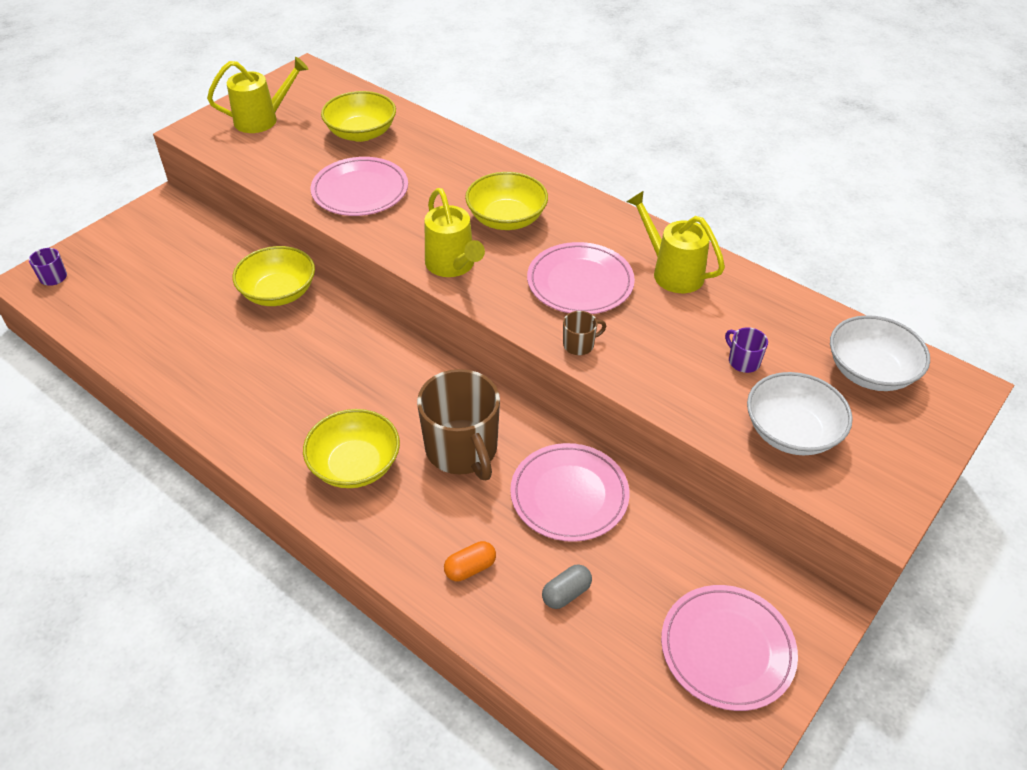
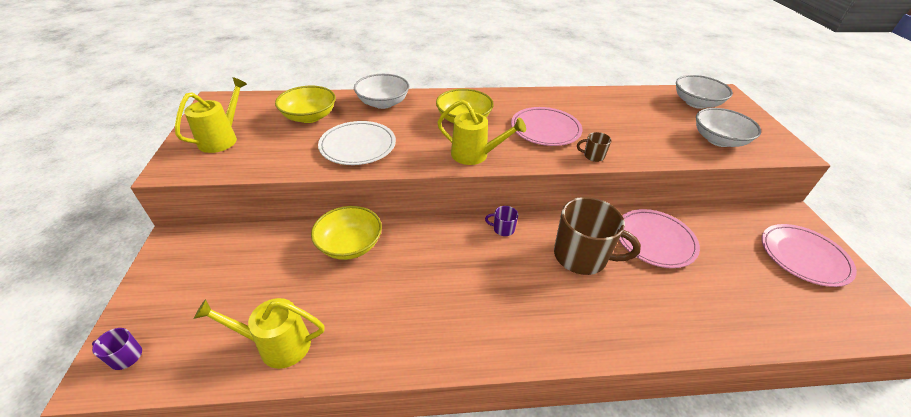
camera: 45 degrees left, 5 degrees down
yellow bowl [303,409,400,488] -> none
pink plate [311,157,408,216] -> white plate [318,121,396,165]
orange capsule [444,541,496,581] -> none
grey capsule [542,564,592,609] -> none
brown mug [563,311,606,355] -> brown mug turned 105 degrees counterclockwise [577,132,611,162]
yellow watering can [626,191,725,293] -> yellow watering can moved to [194,298,324,369]
purple mug [725,327,768,373] -> purple mug moved to [485,206,518,236]
none -> white bowl [354,74,409,109]

